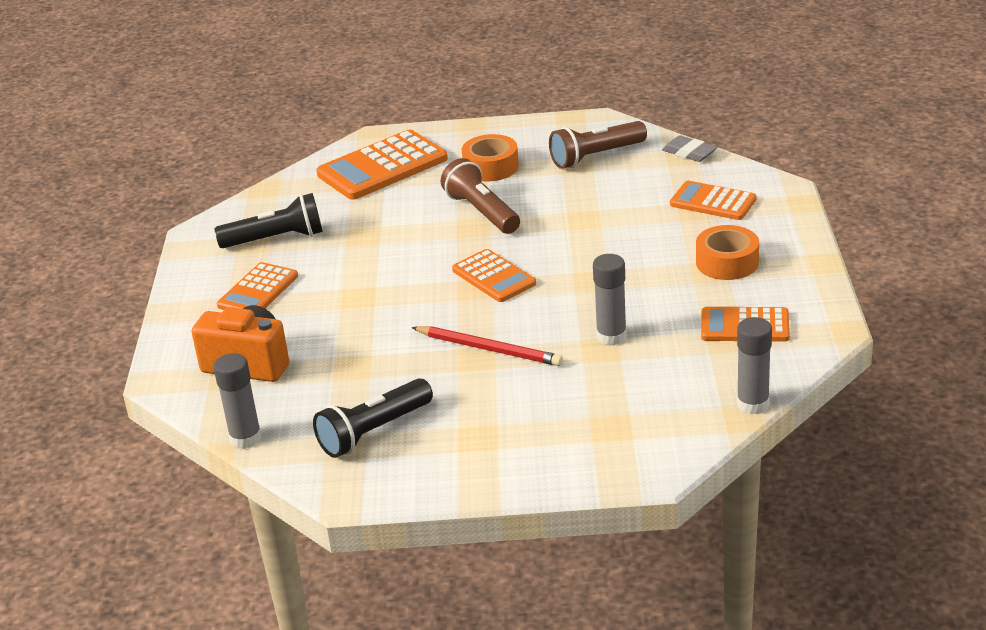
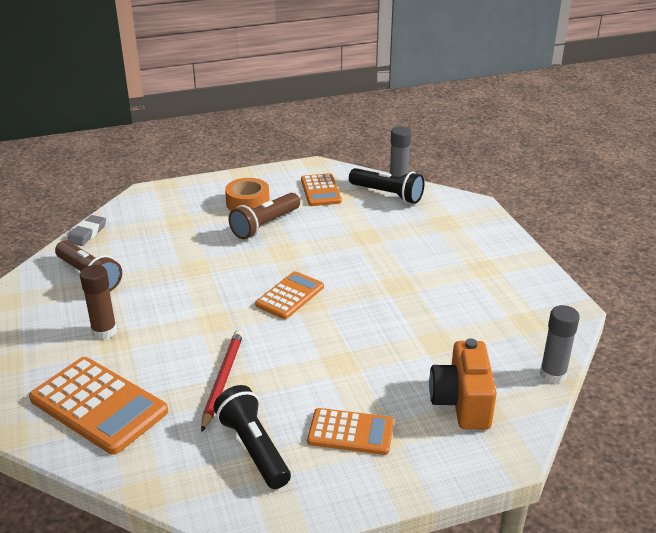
camera: 110 degrees left, 0 degrees up
black flashlight [313,378,433,458] -> black flashlight moved to [349,168,424,204]
red pencil [411,326,563,366] -> red pencil moved to [201,330,243,432]
brown flashlight [441,158,520,234] -> brown flashlight moved to [228,193,300,239]
orange tape [462,134,519,181] -> brown glue stick [80,265,117,339]
grey glue stick [593,254,627,345] -> none
orange calculator [670,181,757,220] -> none

